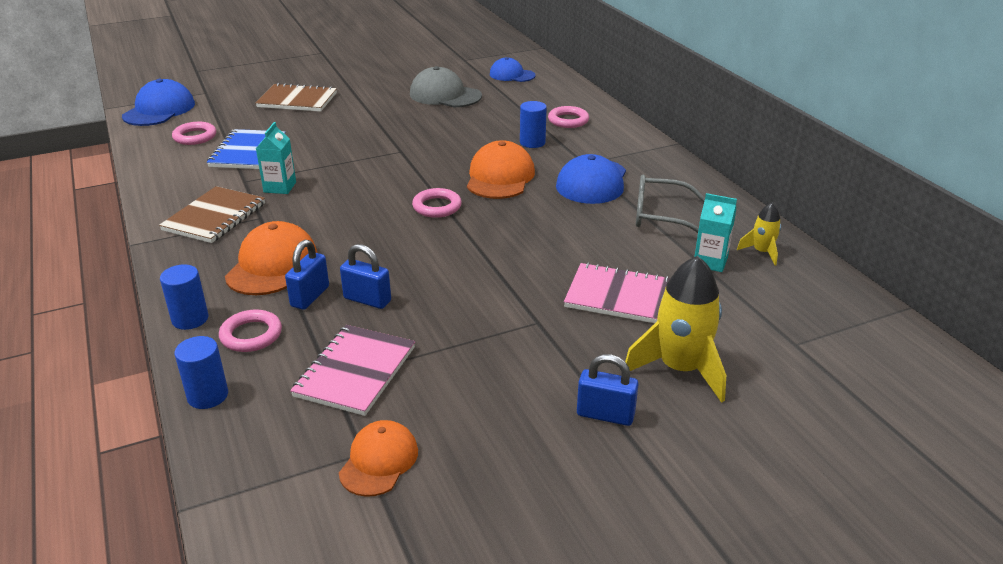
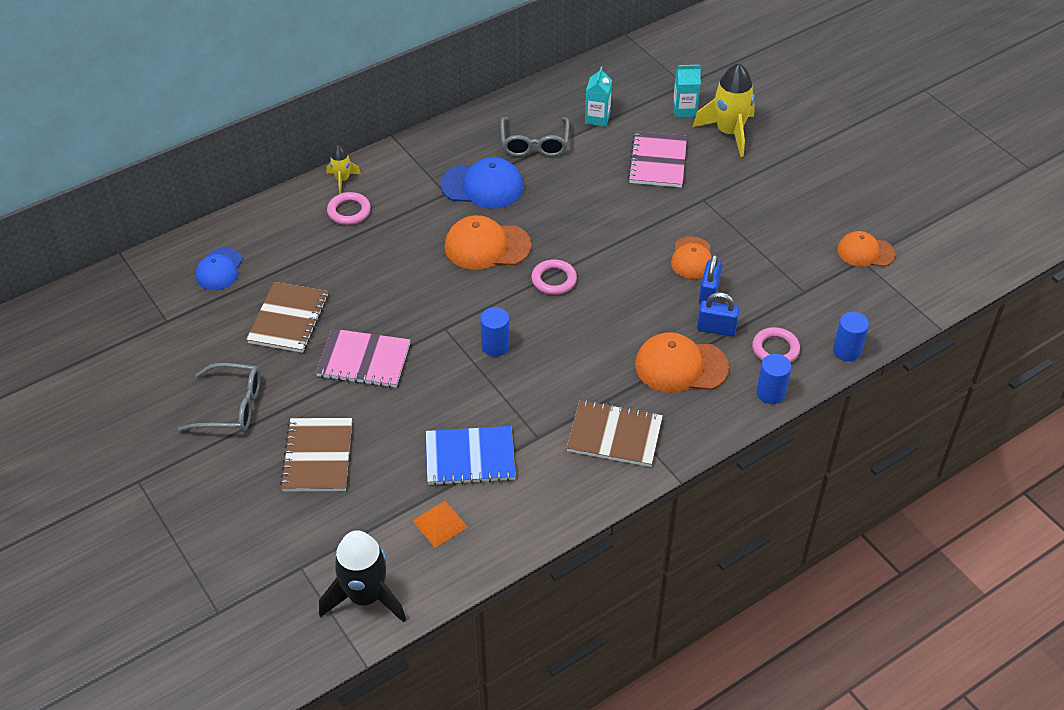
camera: 100 degrees left, 15 degrees up
blue cap [122,79,195,126] -> black rocket [319,530,406,623]
pink ring [172,122,216,145] -> orange pyramid [412,501,468,547]
turquoise carton [256,122,296,194] -> turquoise carton moved to [673,65,701,117]
pink notebook [290,325,415,416] -> pink notebook moved to [316,329,411,388]
grey cap [410,66,482,107] -> brown notebook [246,282,328,353]
blue cylinder [520,101,547,148] -> blue cylinder moved to [480,307,510,357]
blue padlock [577,354,639,426] -> none
yellow rocket [737,203,781,266] -> yellow rocket moved to [326,145,361,194]
none -> grey glasses [178,363,260,432]
none -> orange cap [671,236,712,279]

